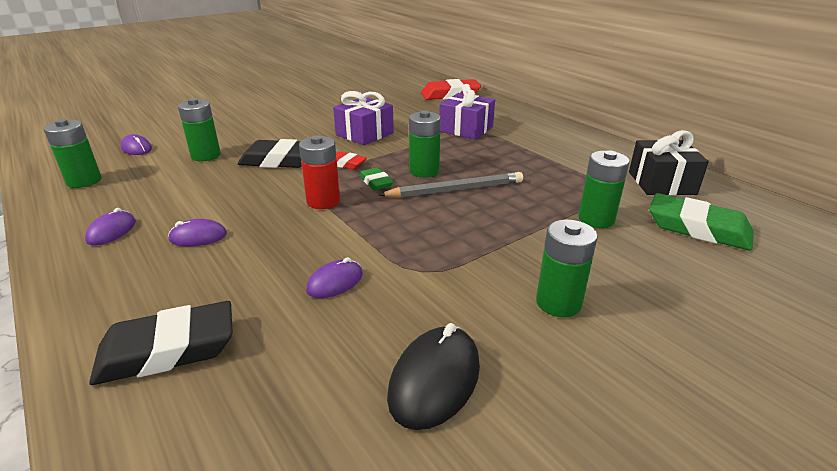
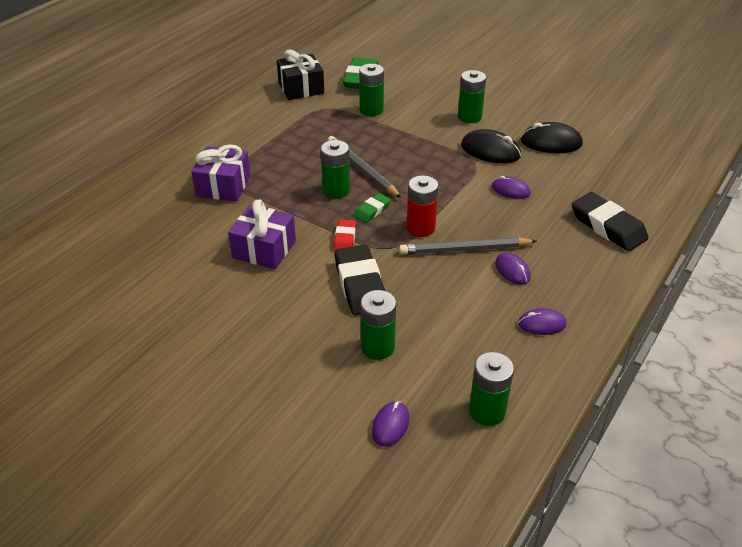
camera: 110 degrees left, 10 degrees up
red eraser [421,79,481,100] -> none
none -> grey pencil [399,237,537,255]
none -> black mouse [461,129,521,163]

